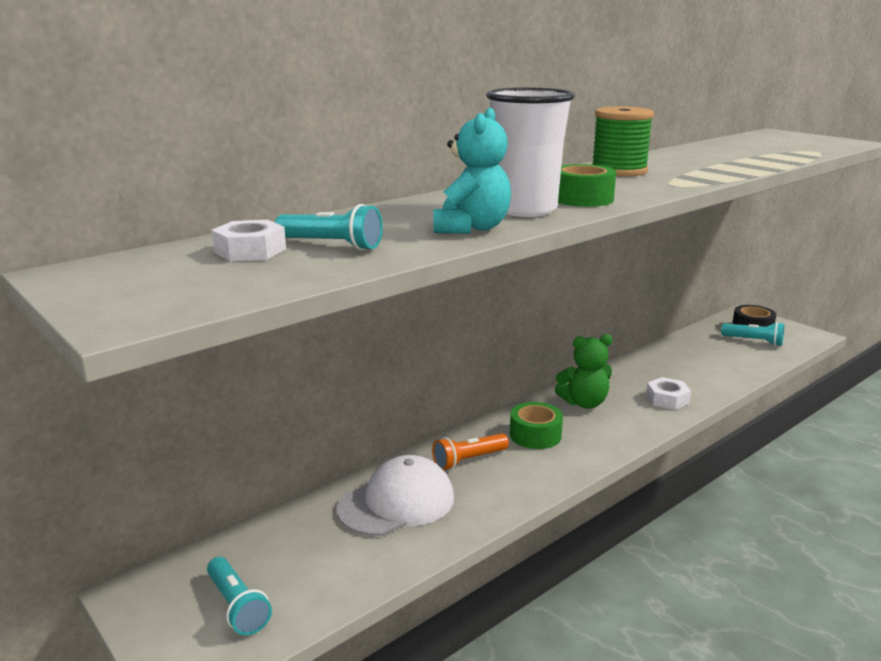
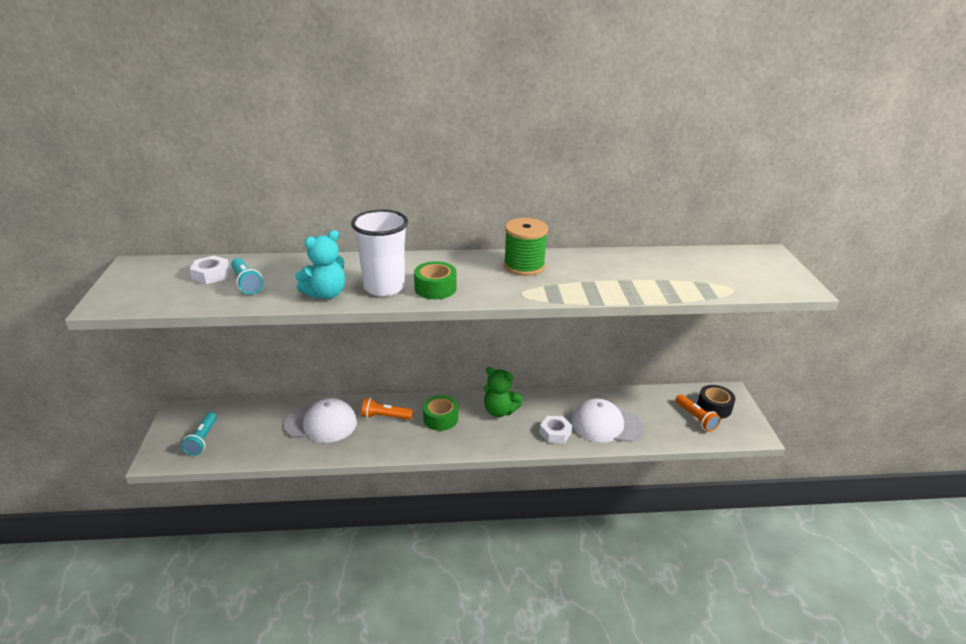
camera: 35 degrees right, 10 degrees up
turquoise flashlight [721,322,784,346] -> orange flashlight [675,394,721,432]
none -> white cap [571,398,643,442]

